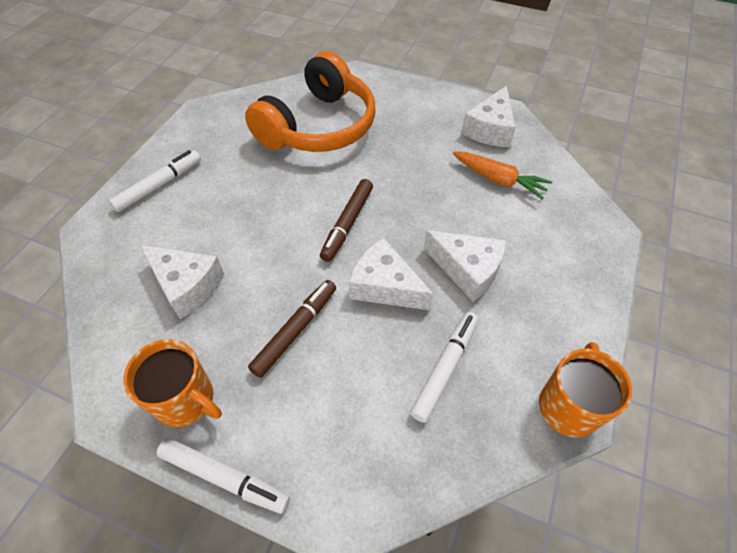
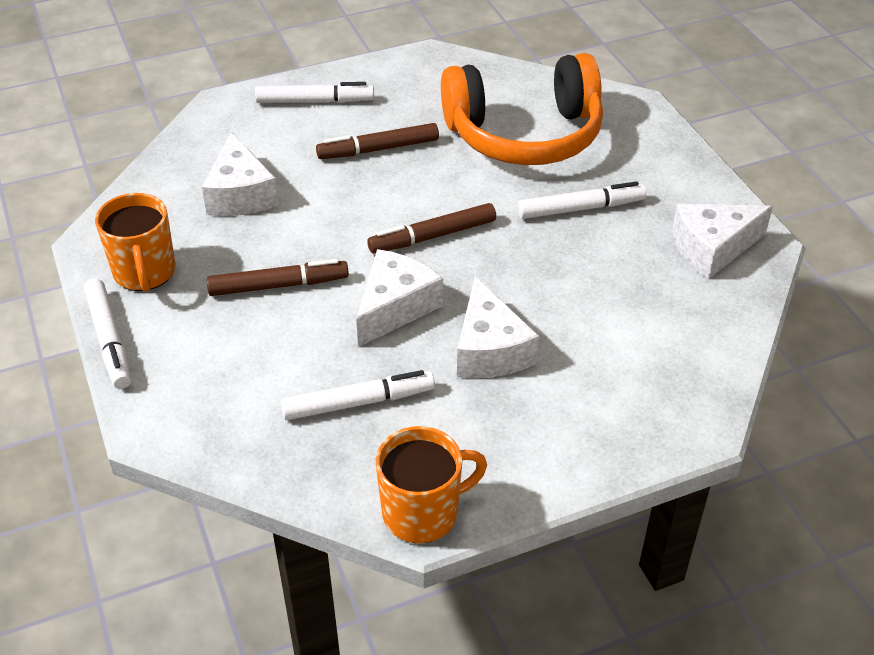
camera: 45 degrees right, 10 degrees down
white cheese [349,238,434,310] -> white cheese turned 45 degrees clockwise [356,249,443,347]
orange carrot [453,151,552,200] -> none
none -> brown marker [316,123,439,159]
none -> white marker [517,181,647,219]

